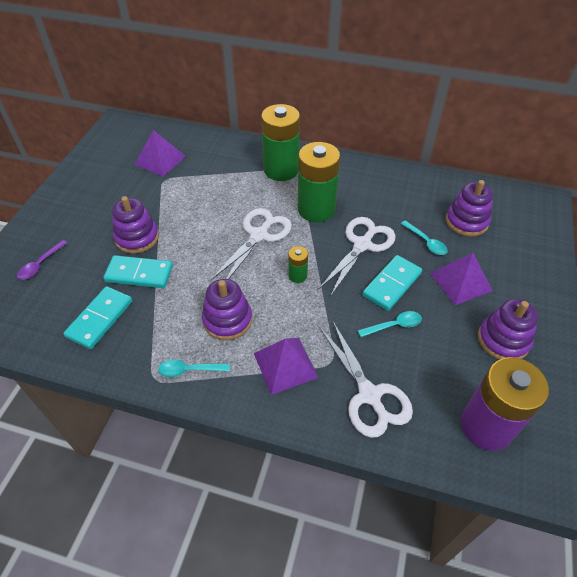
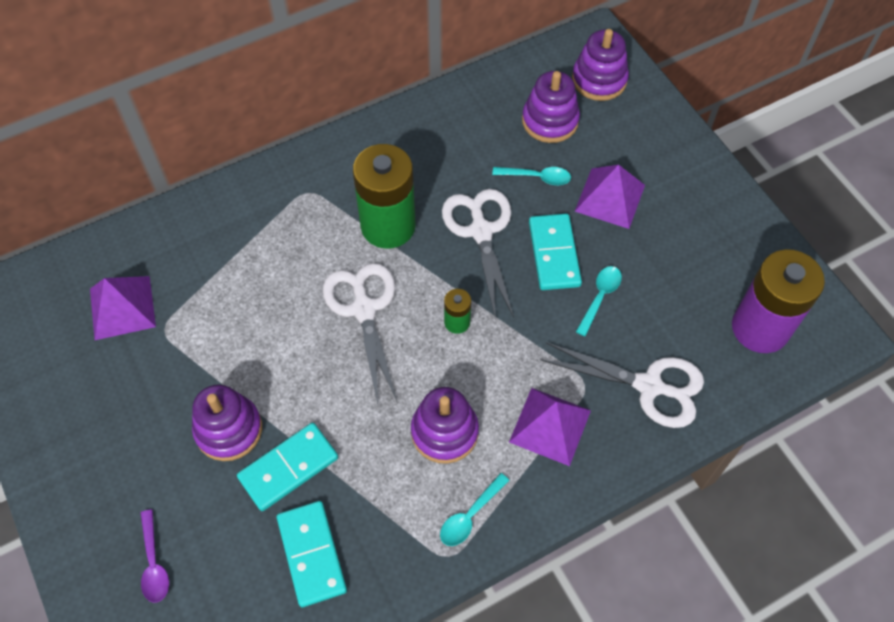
camera: 45 degrees left, 10 degrees up
green battery [261,104,300,181] -> none
purple stacking toy [478,299,538,360] -> purple stacking toy moved to [572,29,629,101]

